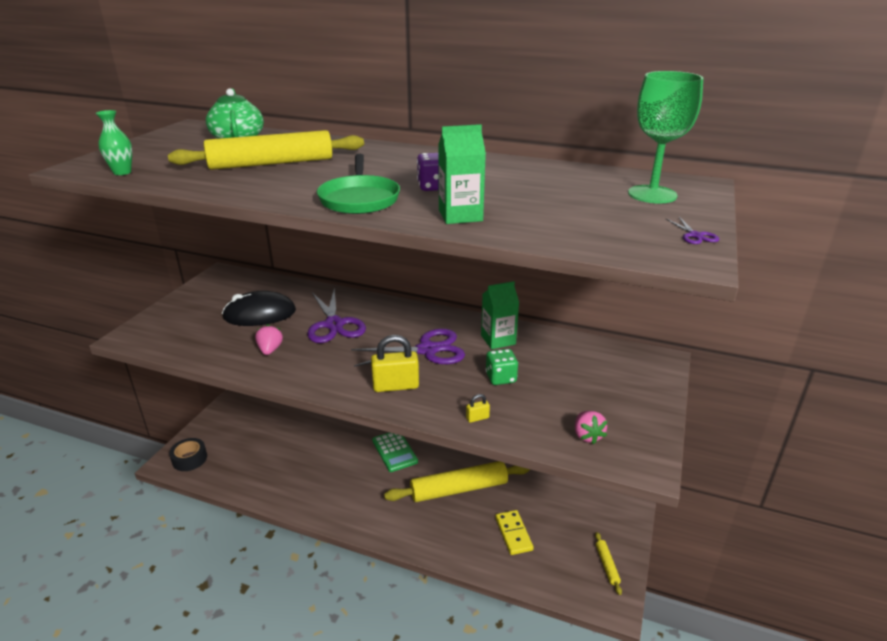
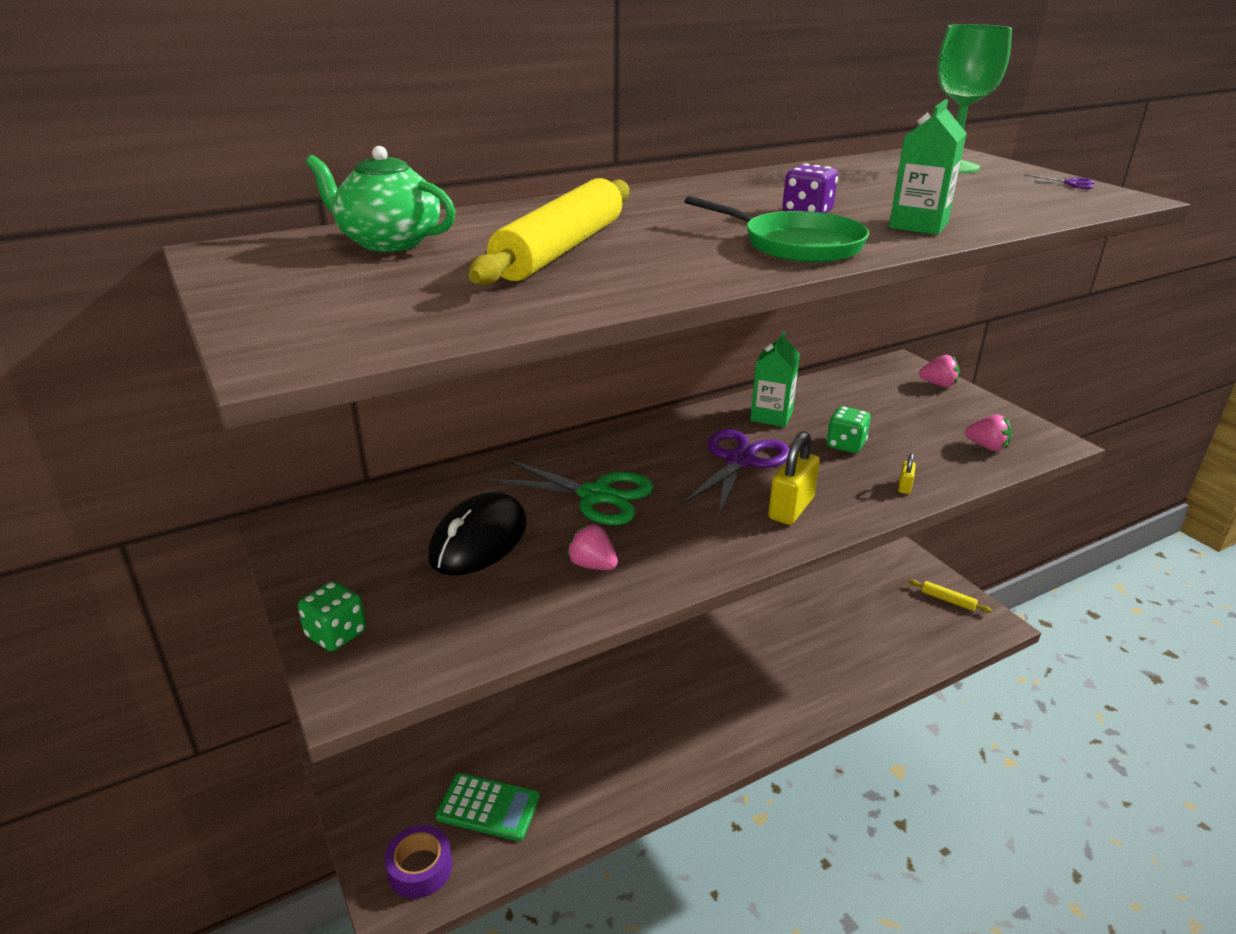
camera: 50 degrees left, 0 degrees up
green vase [95,110,132,175] -> none
black tape [169,438,207,471] -> purple tape [384,825,452,898]
purple scissors [307,288,366,343] -> green scissors [487,458,654,525]
green calculator [372,432,418,472] -> green calculator moved to [436,773,540,841]
yellow rolling pin [384,461,530,502] -> none
yellow domino [495,510,534,555] -> none
none -> green dice [298,581,366,652]
none -> pink strawberry [919,355,960,387]

